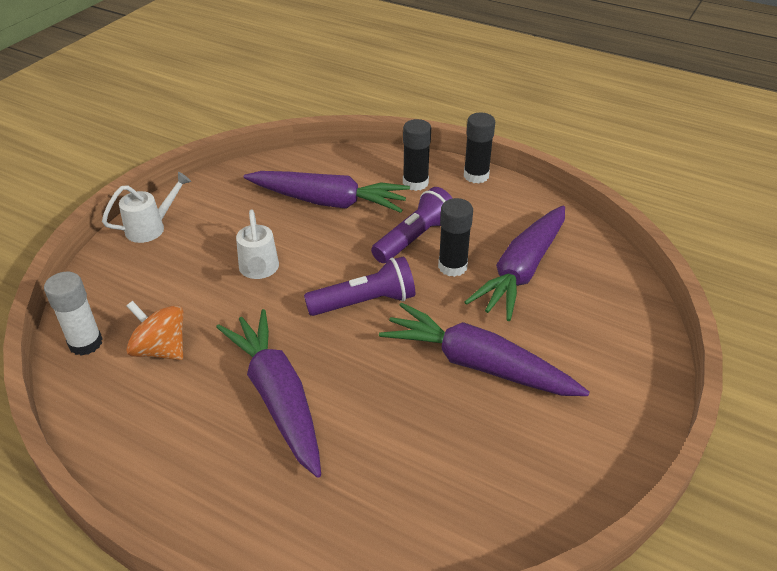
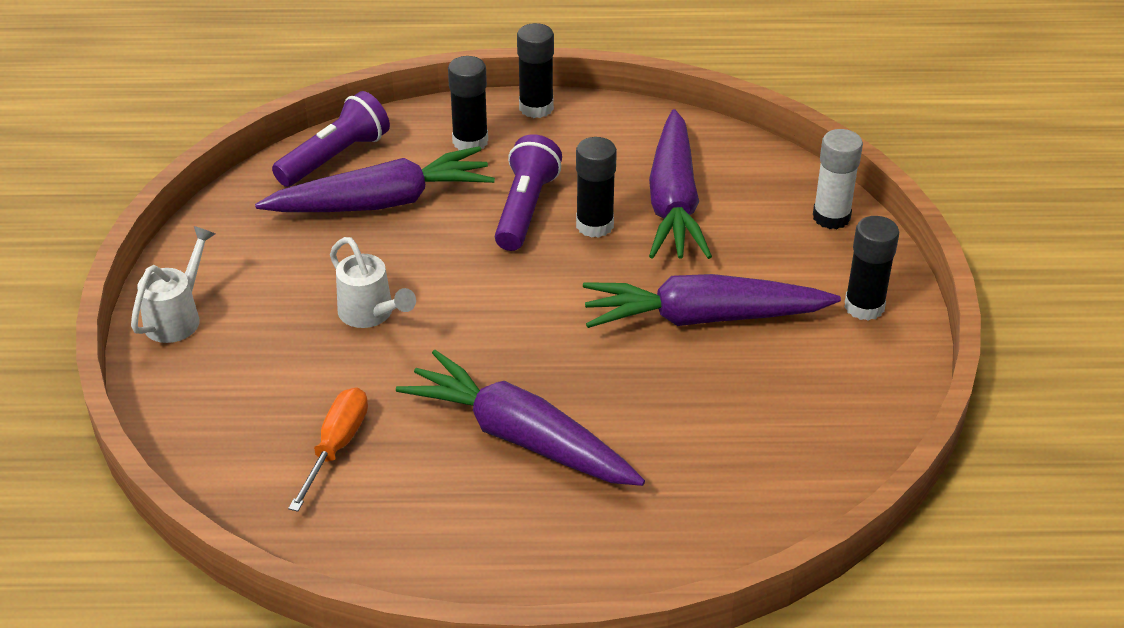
camera: 30 degrees left, 0 degrees up
white glue stick [44,272,103,356] -> white glue stick moved to [813,129,863,229]
orange spinning top [126,301,183,360] -> orange screwdriver [288,387,368,512]
purple flashlight [304,256,415,316] -> purple flashlight moved to [272,91,390,187]
none -> black glue stick [844,216,899,321]

